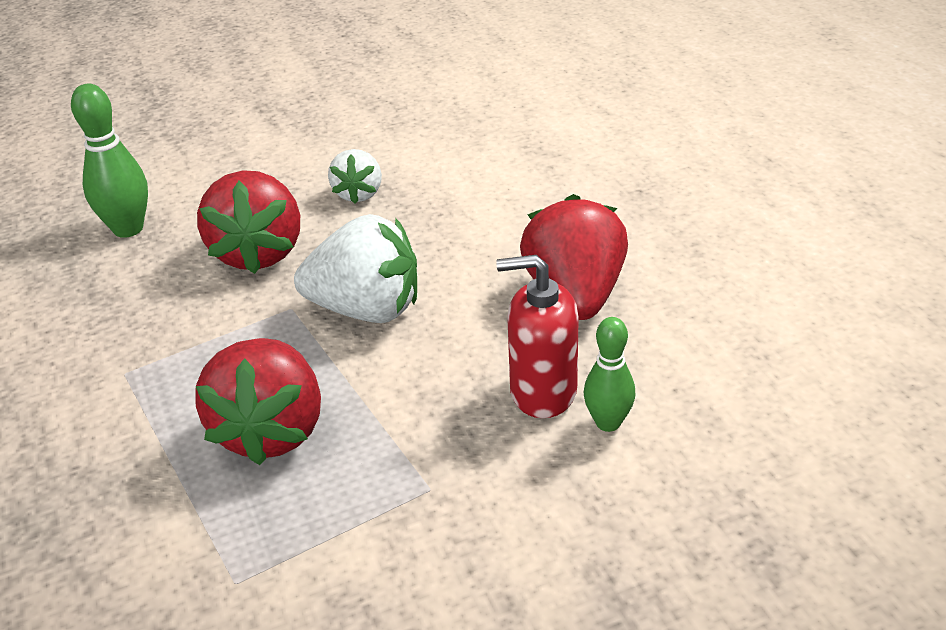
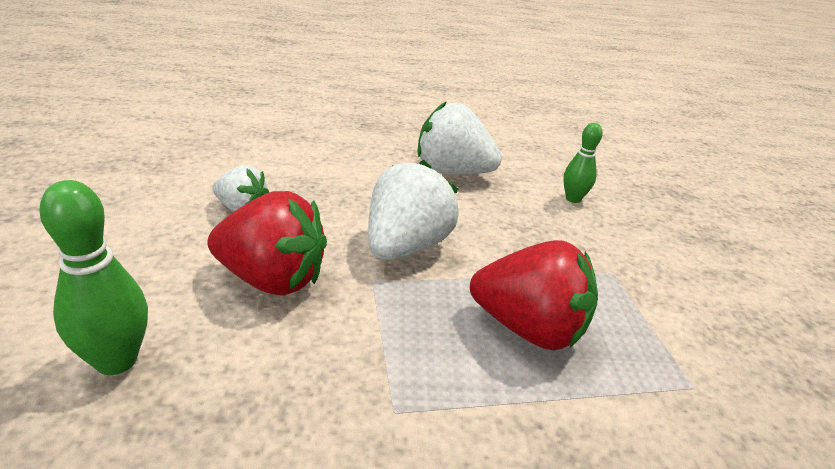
camera: 75 degrees left, 5 degrees down
red soap dispenser [496,255,579,418] -> none
red strawberry [520,194,628,320] -> white strawberry [417,101,502,174]

